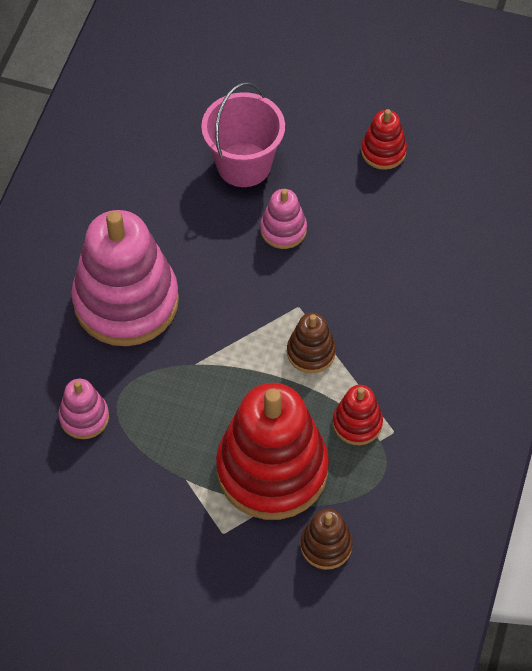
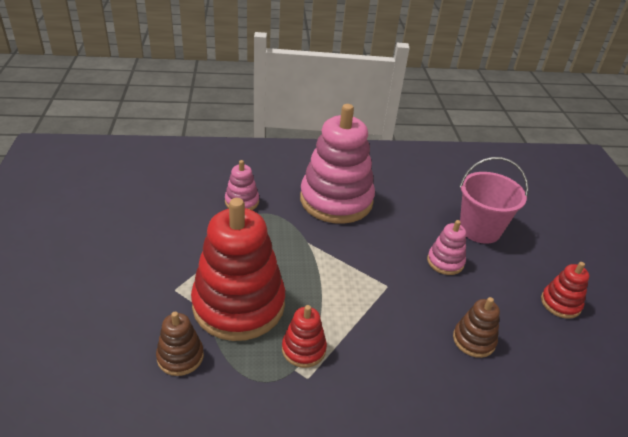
camera: 65 degrees right, 20 degrees down
brown stacking toy [287,313,336,373] -> brown stacking toy moved to [453,297,500,358]

